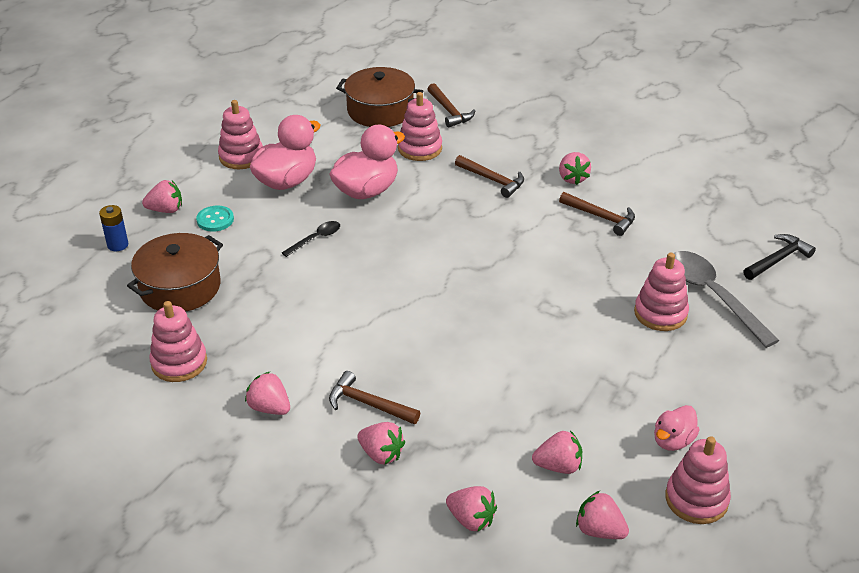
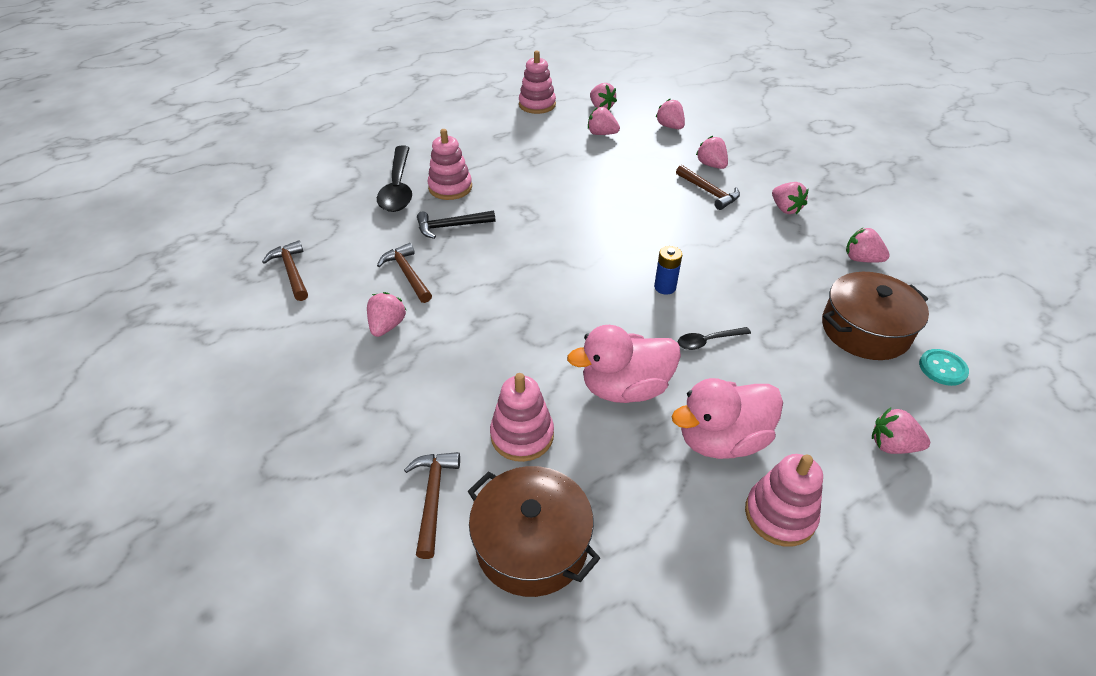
camera: 155 degrees left, 5 degrees up
blue battery [99,205,128,251] -> blue battery moved to [654,246,682,295]
pink stacking toy [149,301,207,382] -> pink strawberry [846,227,890,263]
turquoise button [196,206,234,232] -> turquoise button moved to [919,349,969,386]
brown hammer [455,155,524,198] -> brown hammer moved to [262,240,308,301]
pink duck [654,405,700,451] -> none
grey spoon [674,251,780,348] -> black spoon [377,146,412,212]
black hammer [743,234,816,280] -> black hammer moved to [417,210,495,239]

